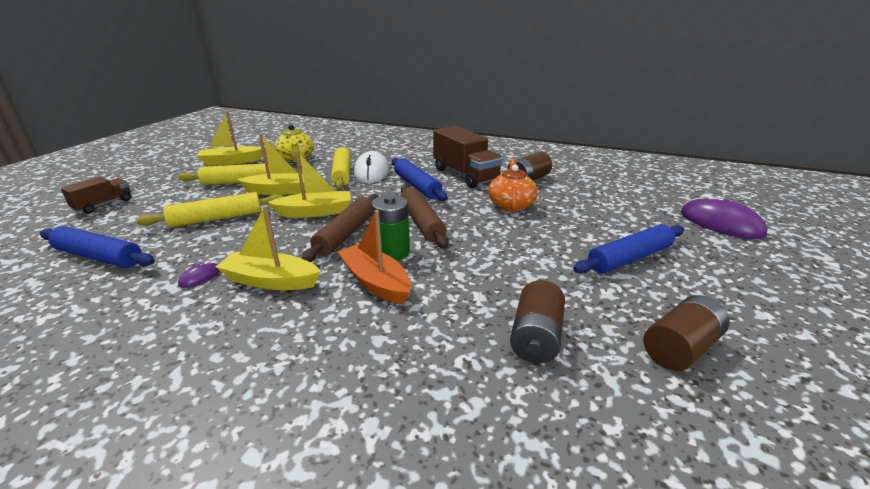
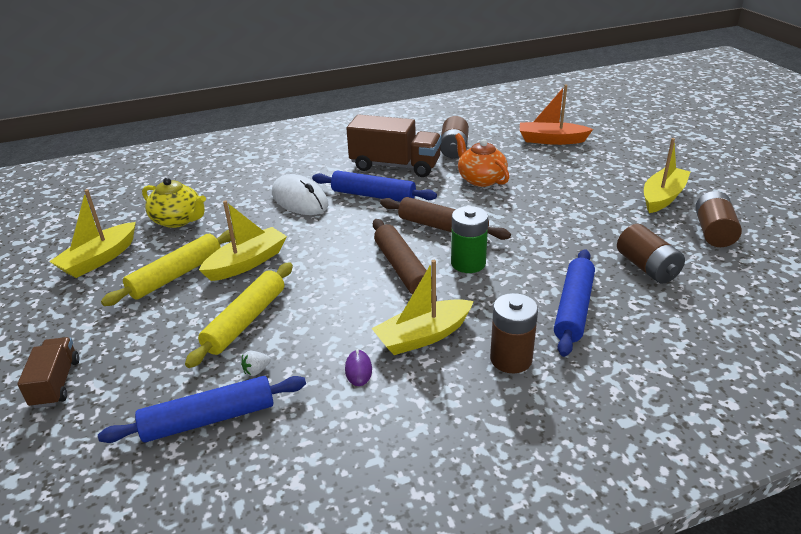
camera: 40 degrees left, 5 degrees up
yellow boat [268,150,351,218] -> yellow boat moved to [644,138,691,213]
yellow rolling pin [331,147,351,189] -> none
orange boat [337,210,411,305] -> orange boat moved to [520,84,593,145]
blue rolling pin [573,224,684,274] -> blue rolling pin moved to [554,249,595,357]
purple mouse [681,194,768,239] -> none
none -> white strawberry [241,351,271,376]
none -> brown battery [490,293,538,373]

